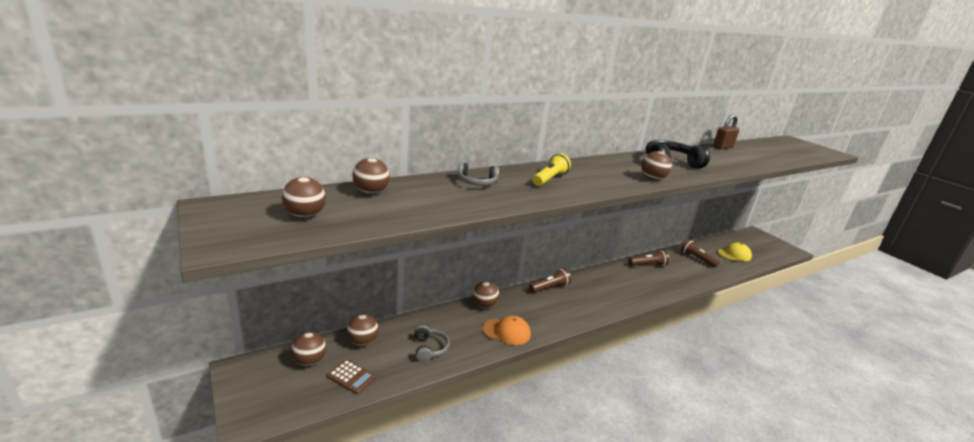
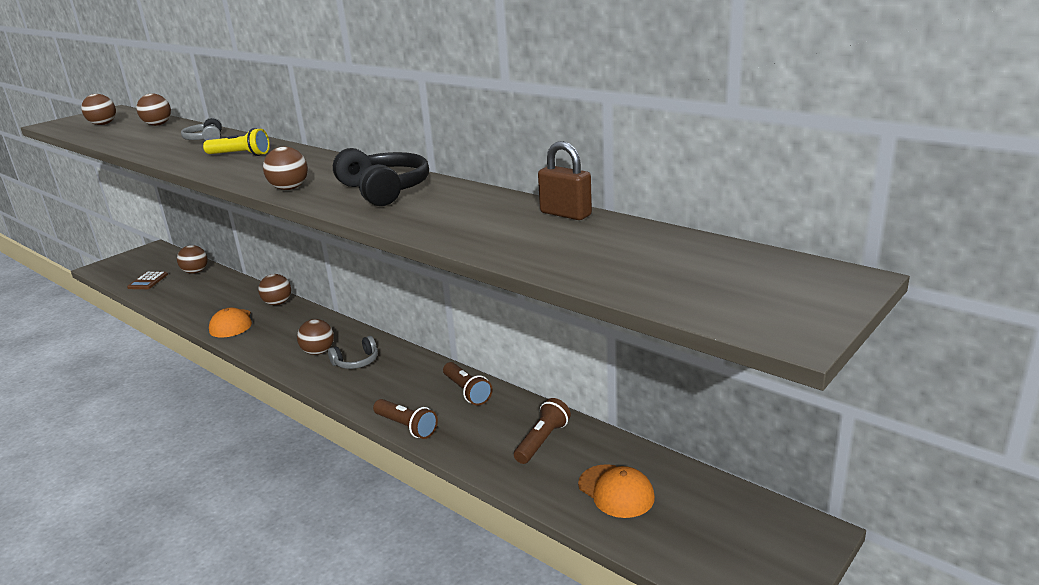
camera: 75 degrees right, 0 degrees up
brown ball [291,332,326,366] -> brown ball moved to [297,319,334,355]
grey headphones [414,325,450,362] -> grey headphones moved to [328,336,378,369]
brown flashlight [529,268,571,293] -> brown flashlight moved to [373,399,438,439]
yellow cap [718,242,752,261] -> orange cap [578,464,655,518]

